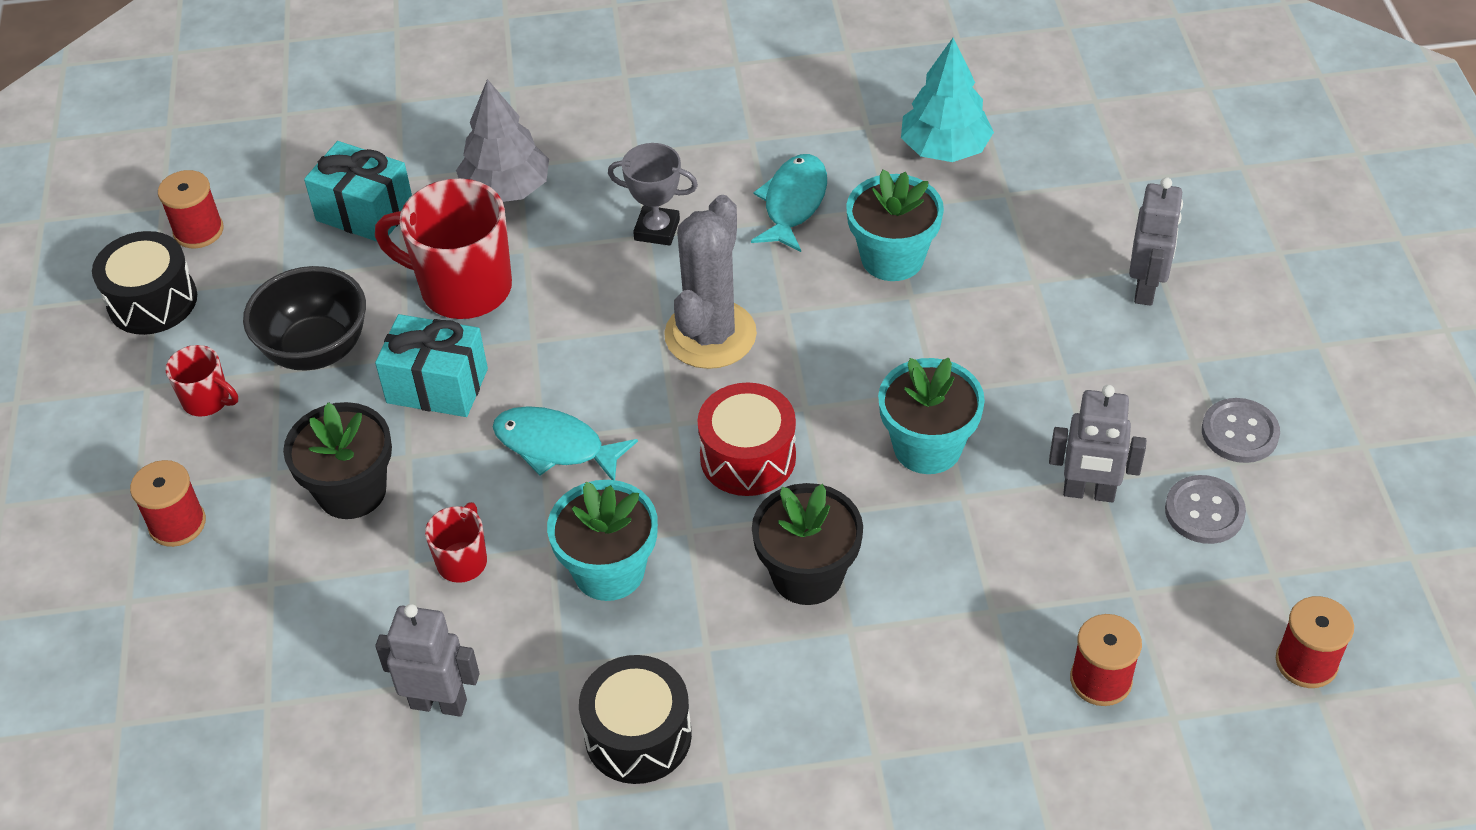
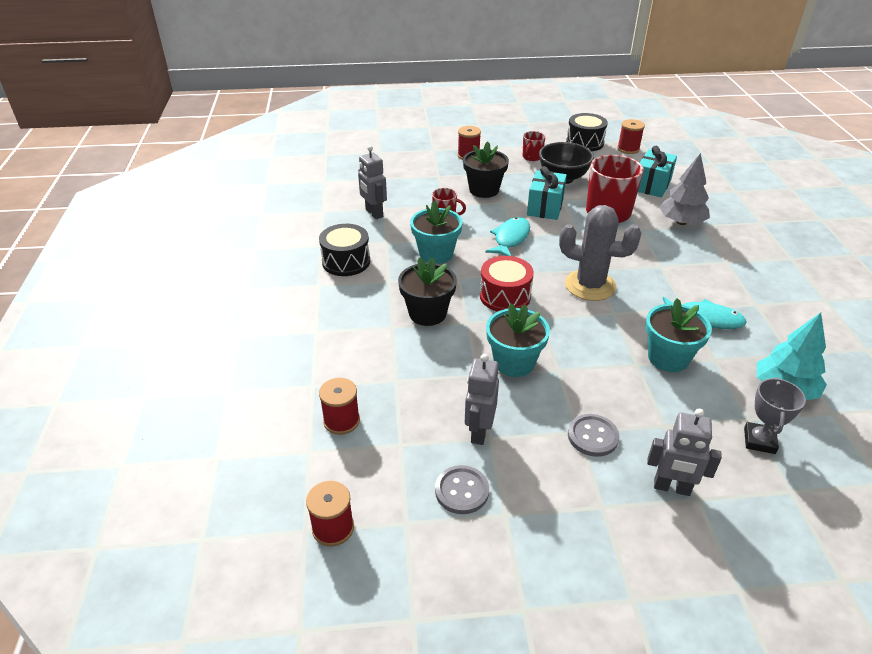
camera: 90 degrees right, 10 degrees down
grey robot [375,604,480,716] -> grey robot turned 135 degrees clockwise [358,146,387,219]
grey trophy [608,143,698,246] -> grey trophy moved to [744,377,806,454]
grey button [1202,398,1280,463] -> grey button moved to [568,414,619,457]

